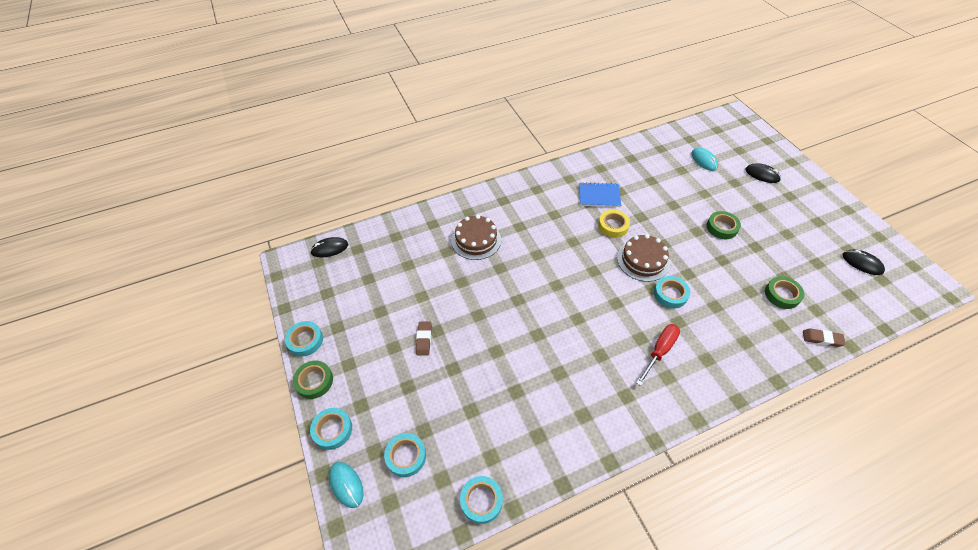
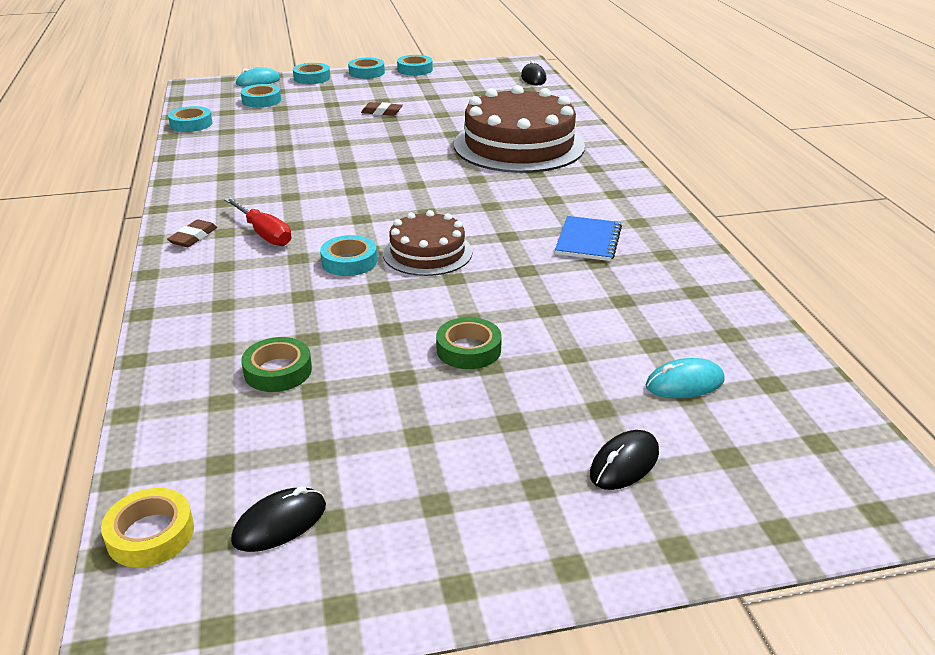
camera: 100 degrees right, 20 degrees down
green tape [293,361,333,399] -> turquoise tape [348,58,385,79]
brown cake [451,215,501,260] -> brown cake [454,85,585,173], size x1.84
yellow tape [598,210,630,238] -> yellow tape moved to [101,488,194,568]
brown eraser [803,328,846,347] -> brown eraser moved to [167,219,217,247]

